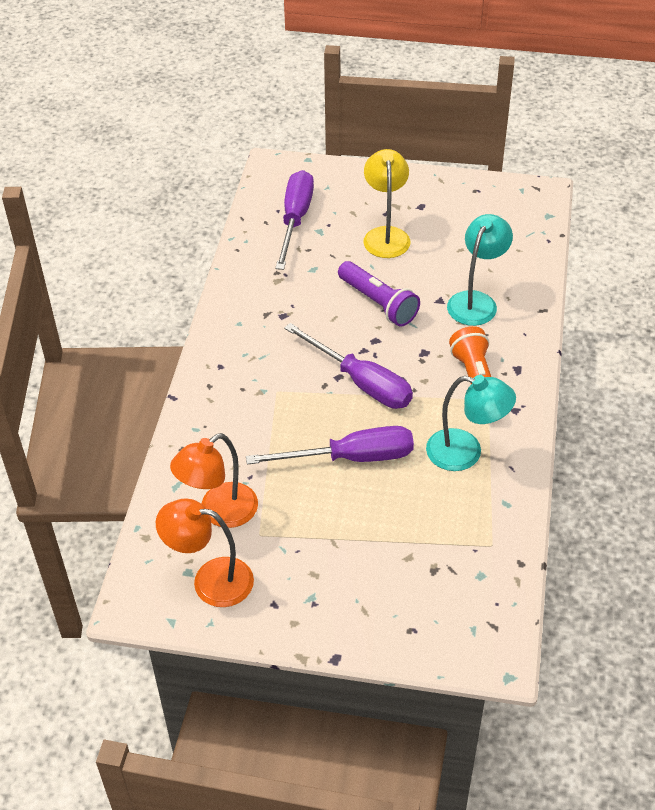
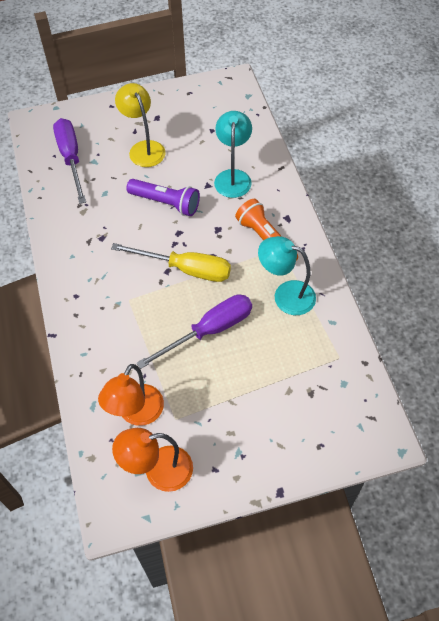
camera: 25 degrees left, 10 degrees up
purple screwdriver [284,323,413,409] -> yellow screwdriver [111,243,231,282]
turquoise lamp [426,375,516,471] -> turquoise lamp turned 150 degrees counterclockwise [258,236,316,315]

